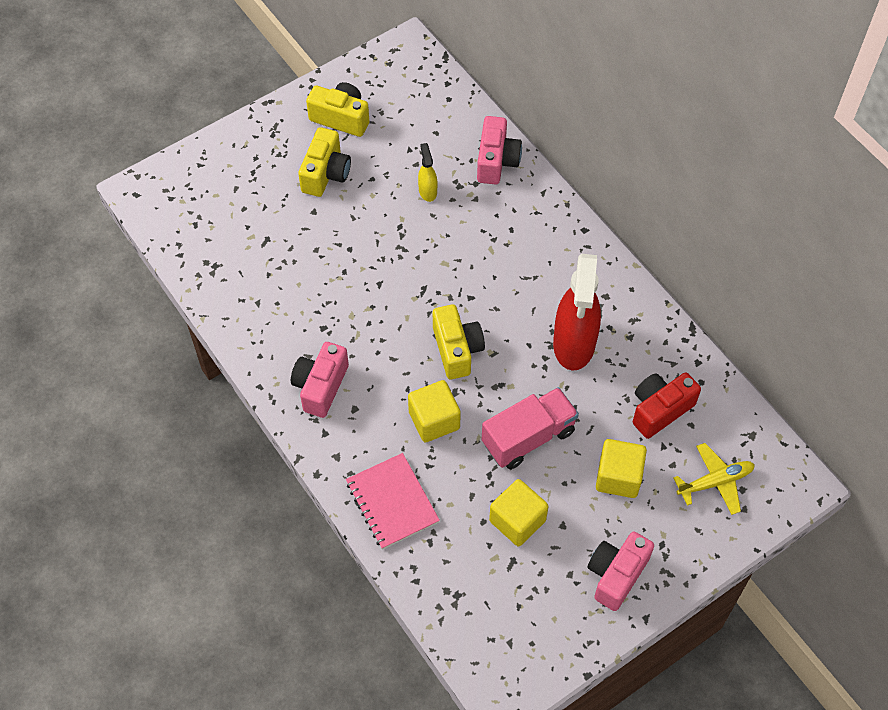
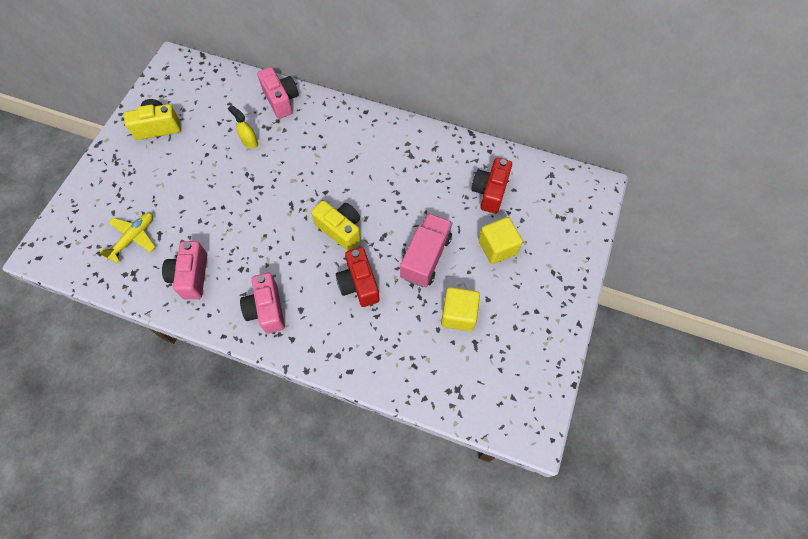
camera: 35 degrees left, 5 degrees up
yellow camera [298,127,351,197] -> none
pink notebook [346,453,440,550] -> none
yellow cube [408,380,461,442] -> red camera [336,247,380,307]
red spray bottle [553,254,601,370] -> none
pink camera [588,531,654,611] -> pink camera moved to [162,241,207,299]
yellow plane [673,443,755,515] -> yellow plane moved to [100,213,155,263]

